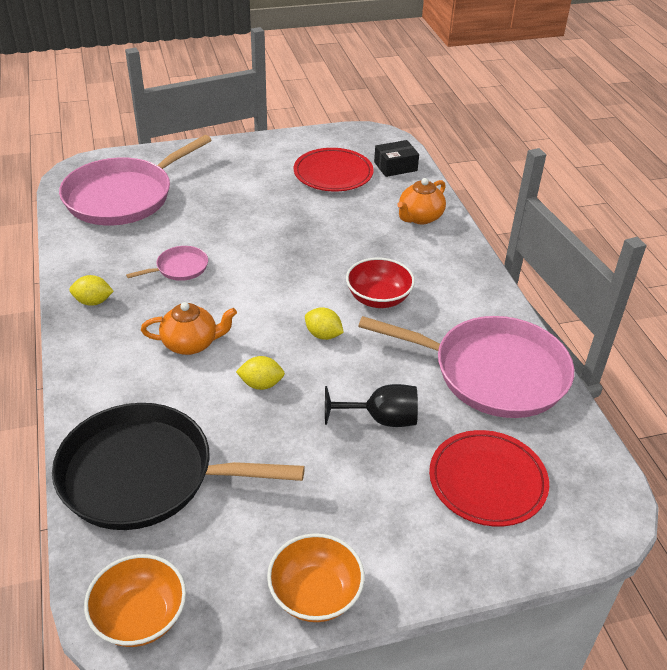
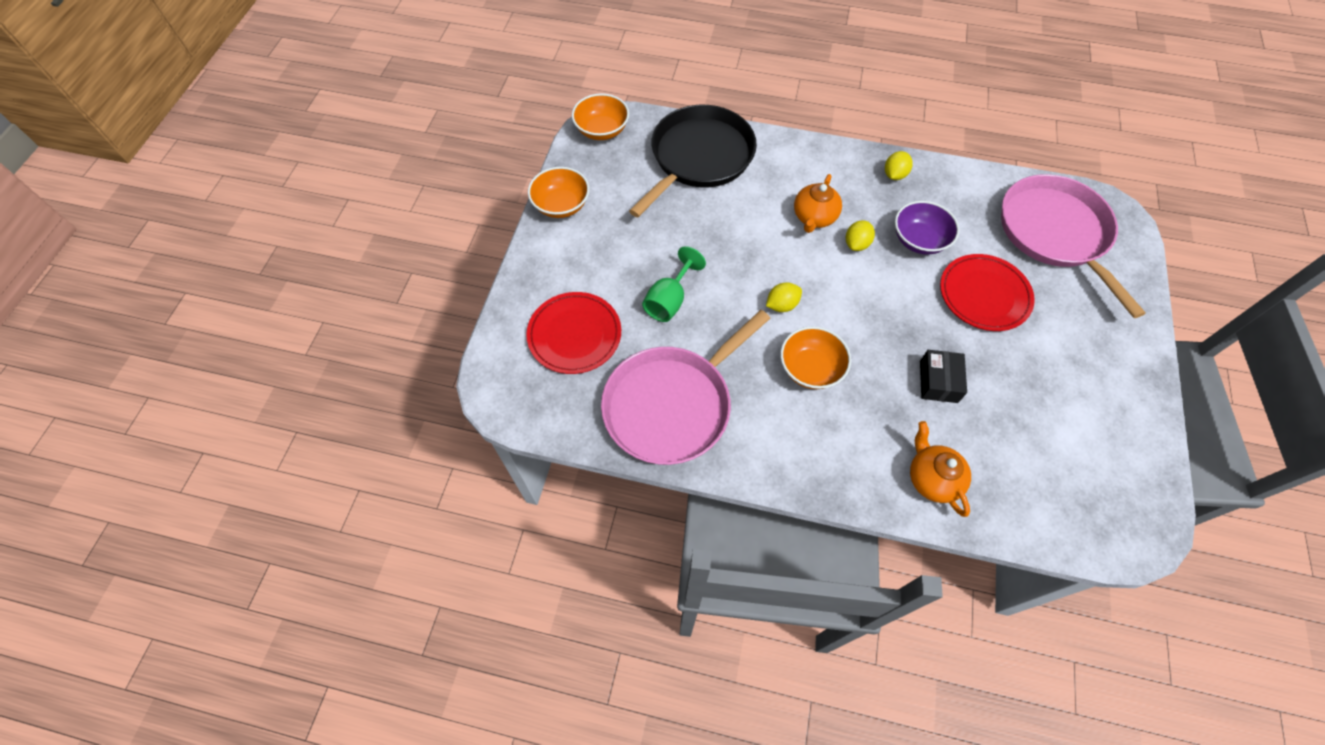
camera: 120 degrees right, 20 degrees up
pink pan [126,246,208,281] -> purple bowl [895,201,959,255]
yellow lemon [236,356,285,390] -> yellow lemon moved to [846,220,875,251]
red plate [294,148,374,191] -> red plate moved to [940,254,1035,331]
black goblet [325,384,418,427] -> green goblet [642,246,706,322]
red bowl [346,258,415,308] -> orange bowl [780,326,851,389]
black box [374,140,419,177] -> black box moved to [920,350,967,403]

